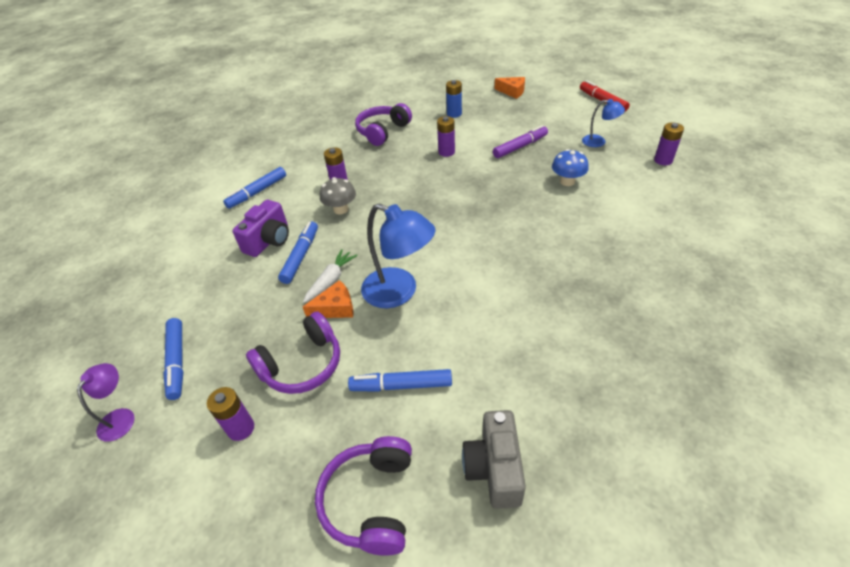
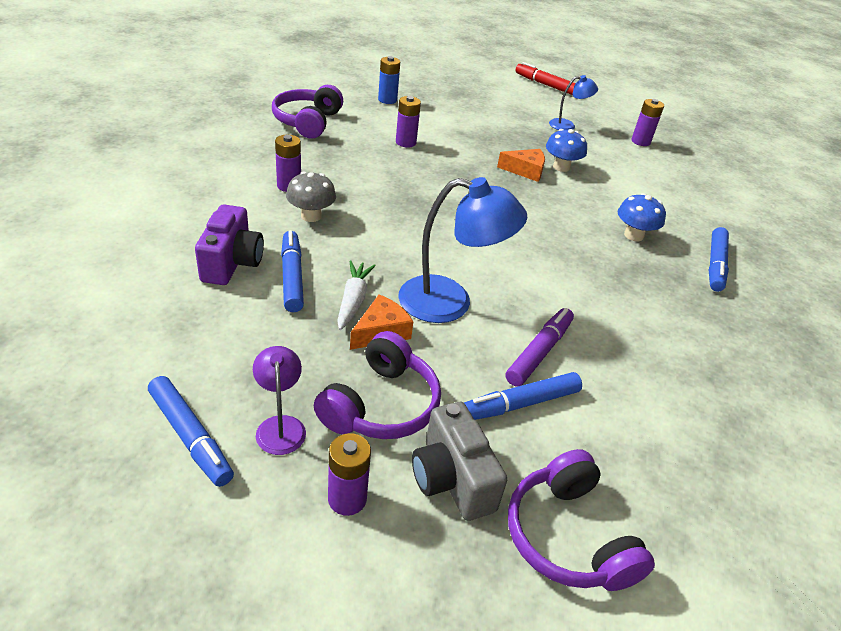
camera: 30 degrees left, 5 degrees down
purple lamp [77,363,135,442] -> purple lamp moved to [253,346,306,455]
blue marker [223,167,286,209] -> blue marker moved to [709,227,729,292]
grey camera [462,410,526,509] -> grey camera moved to [412,402,507,521]
purple marker [493,125,548,158] -> purple marker moved to [506,308,574,387]
orange cheese [495,77,525,99] -> orange cheese moved to [497,149,545,182]
none -> blue mushroom [618,193,666,241]

